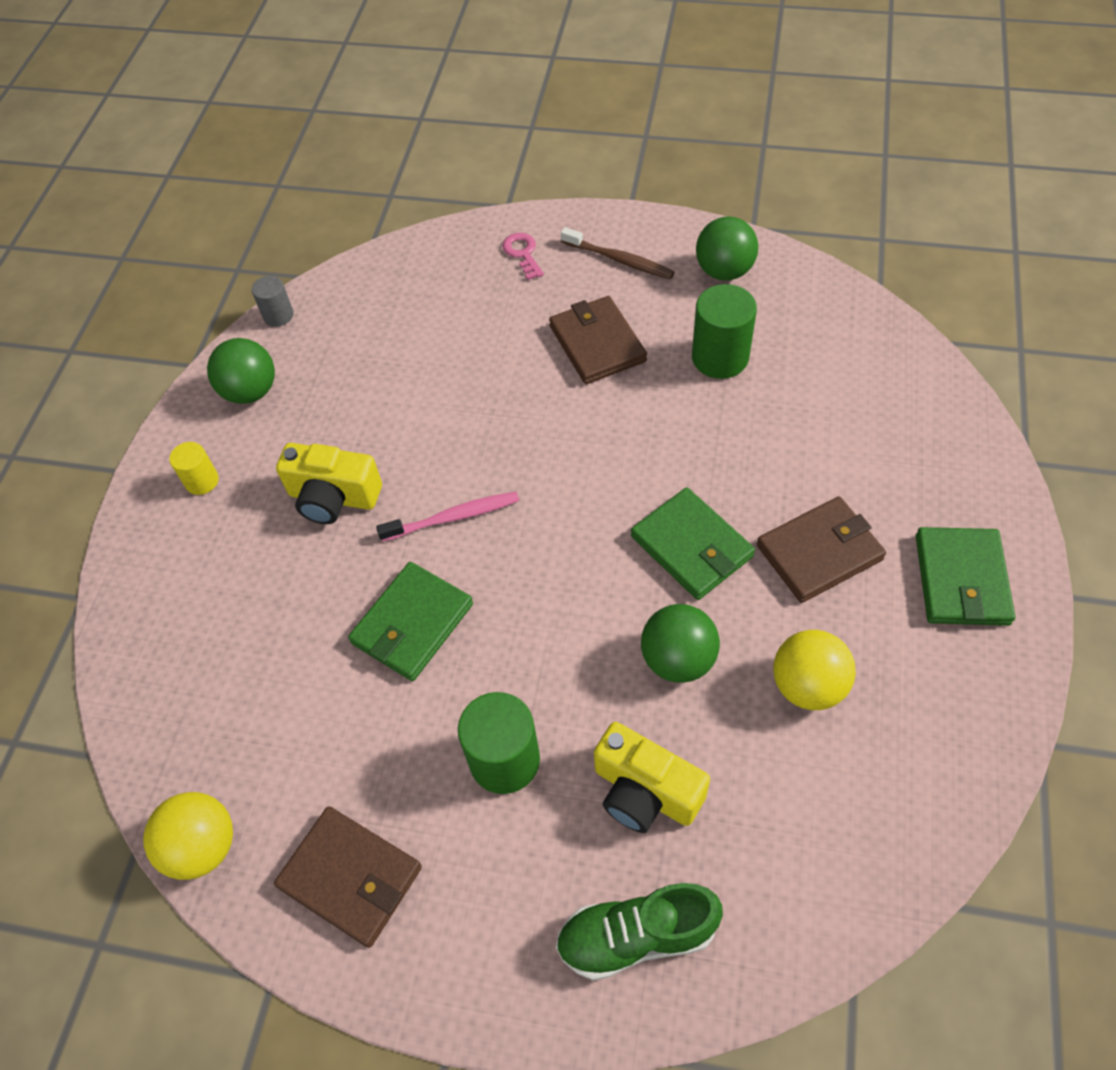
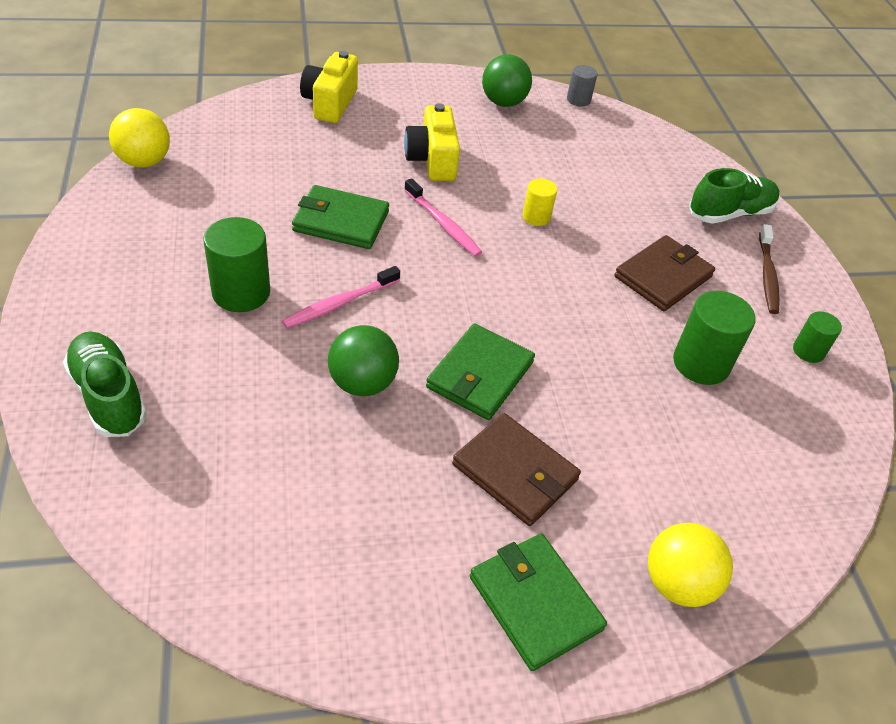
camera: 60 degrees right, 10 degrees down
yellow cylinder [169,442,219,495] -> yellow cylinder moved to [522,178,557,226]
brown wallet [274,806,422,948] -> none
pink key [502,233,544,280] -> green shoe [689,168,779,224]
yellow camera [594,722,710,833] -> yellow camera moved to [300,51,358,123]
green ball [696,216,758,281] -> green cylinder [793,311,842,363]
yellow ball [773,630,856,710] -> yellow ball moved to [648,523,733,607]
green wallet [916,527,1015,626] -> green wallet turned 75 degrees clockwise [470,533,607,671]
none -> pink toothbrush [282,266,400,329]

